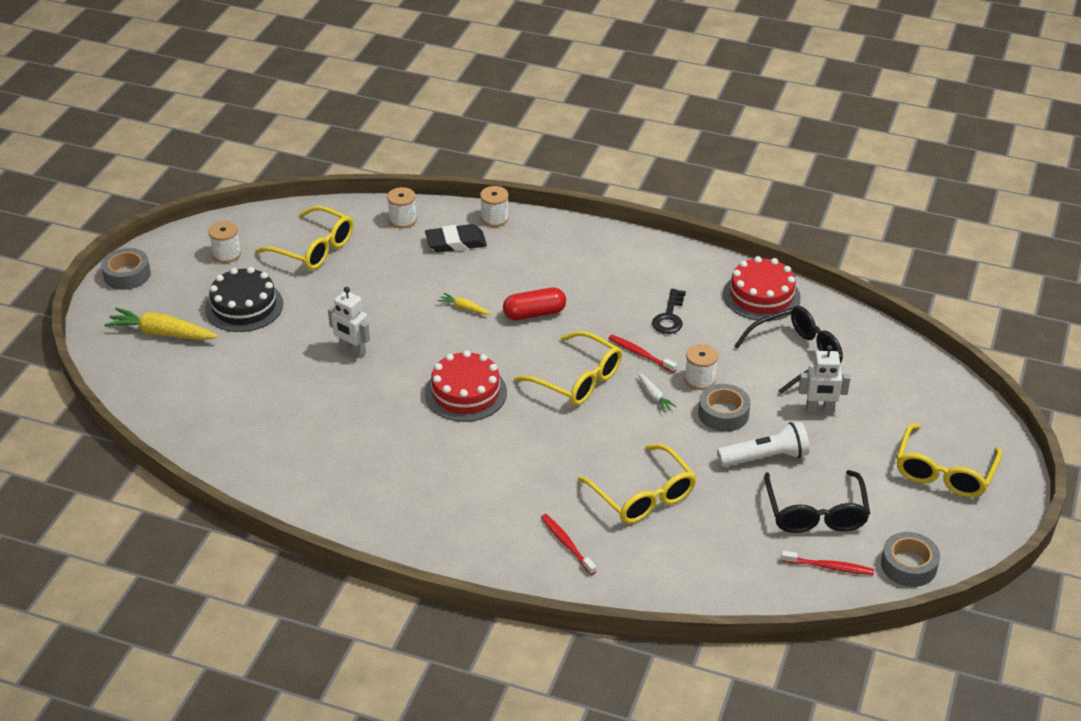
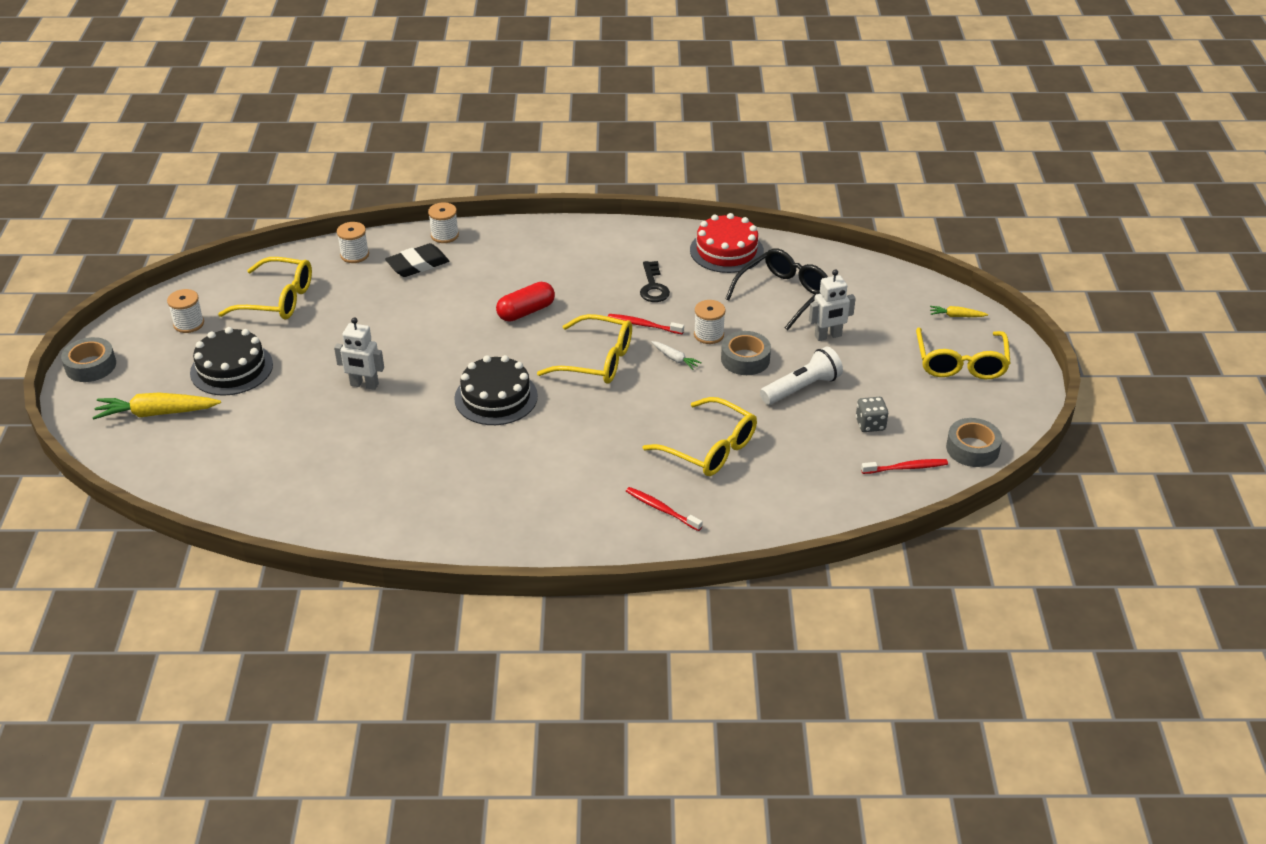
camera: 20 degrees left, 0 degrees up
red cake [425,350,507,422] -> black cake [454,355,538,425]
yellow carrot [438,293,491,315] -> yellow carrot moved to [930,306,988,317]
black glasses [764,470,870,533] -> grey dice [856,397,888,432]

